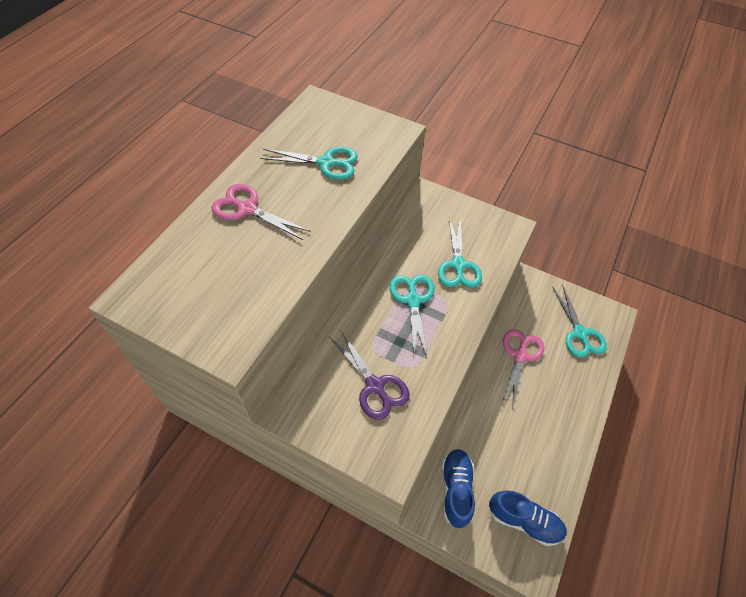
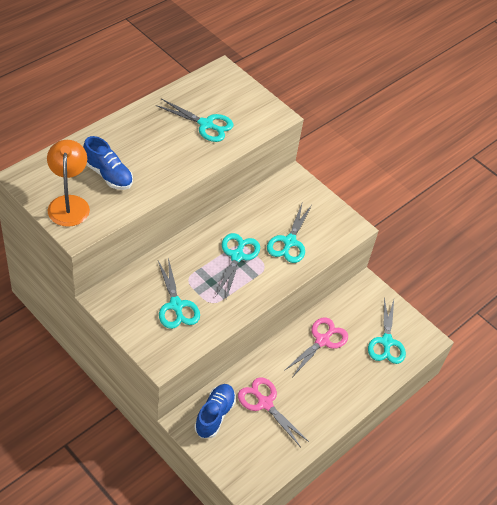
camera: 15 degrees right, 5 degrees down
pink scissors [212,184,311,240] -> pink scissors moved to [238,377,309,447]
purple scissors [330,330,410,420] -> turquoise scissors [158,258,200,329]
blue shoe [489,491,567,546] -> blue shoe moved to [83,136,133,190]
none -> orange lamp [47,140,90,227]

